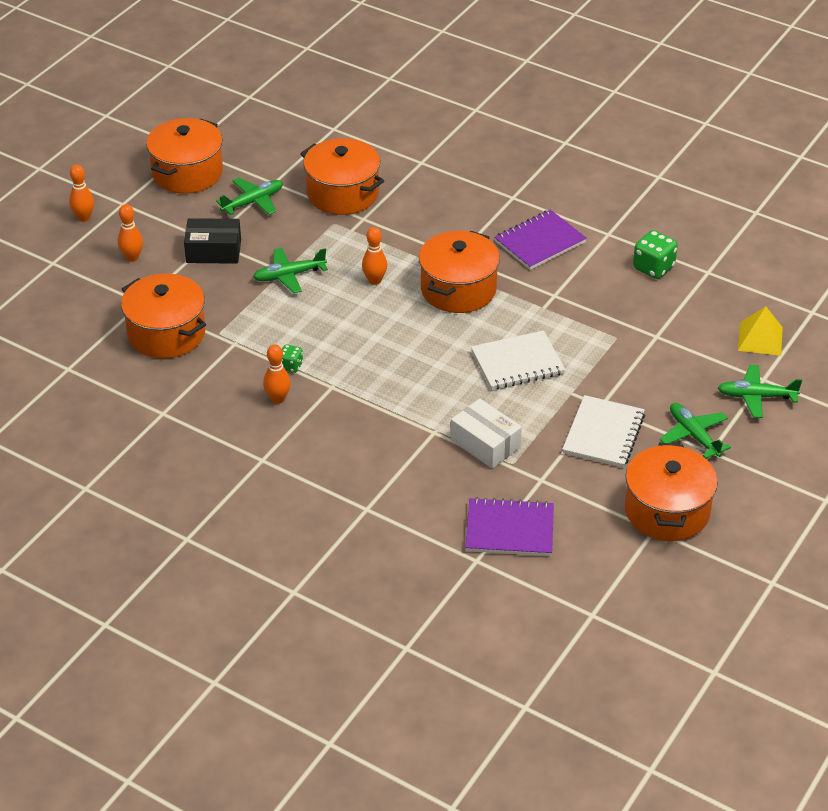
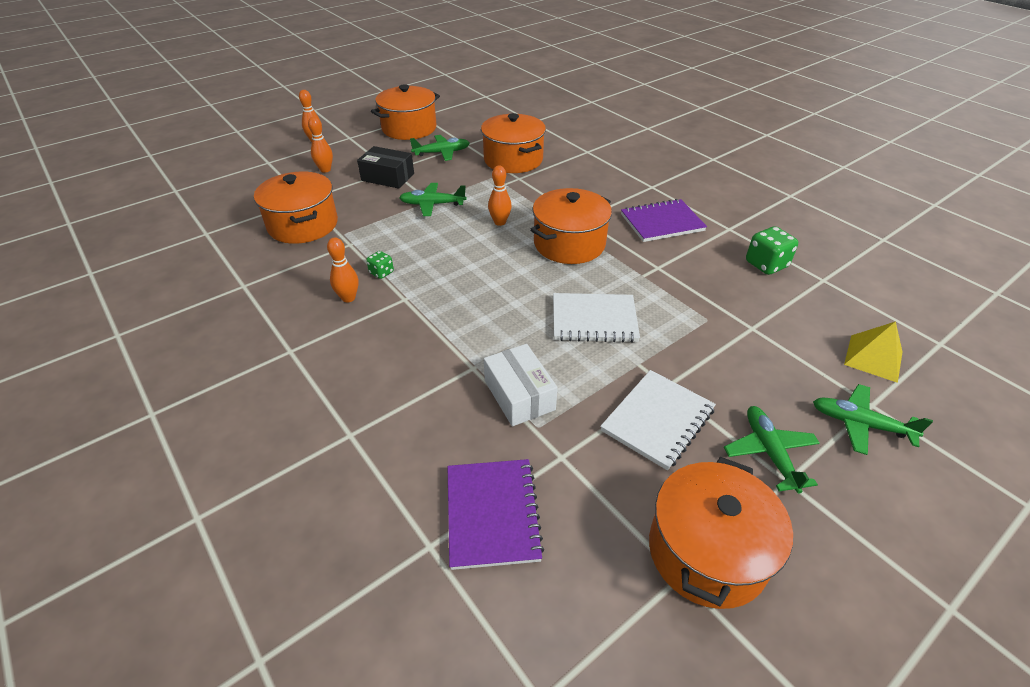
camera: 20 degrees right, 0 degrees up
purple notebook [465,497,554,556] -> purple notebook turned 60 degrees clockwise [447,459,544,570]

